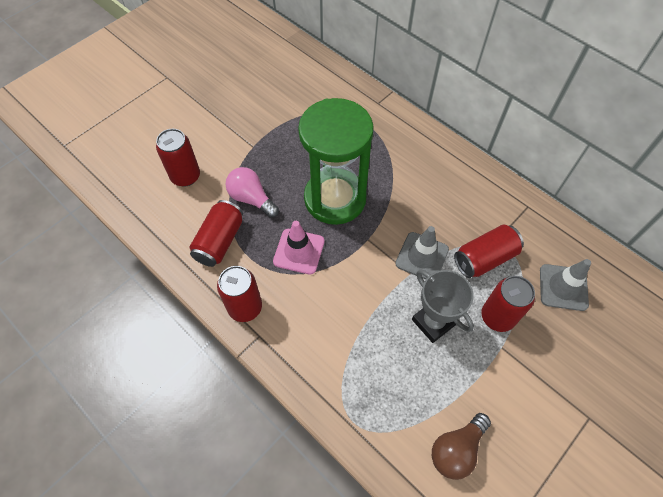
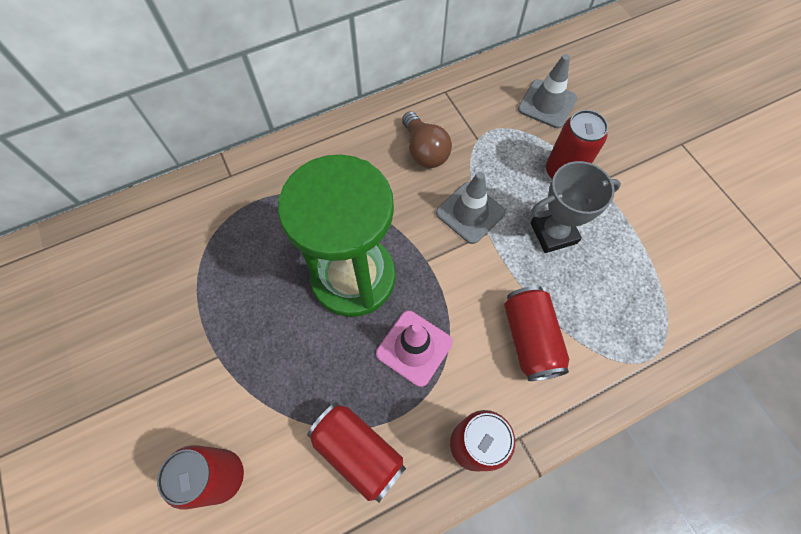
camera: 70 degrees left, 5 degrees up
pink light bulb [225,167,279,218] -> none
brown light bulb [432,413,491,480] -> brown light bulb moved to [402,111,452,168]
red can [454,225,524,278] -> red can moved to [504,286,569,381]

